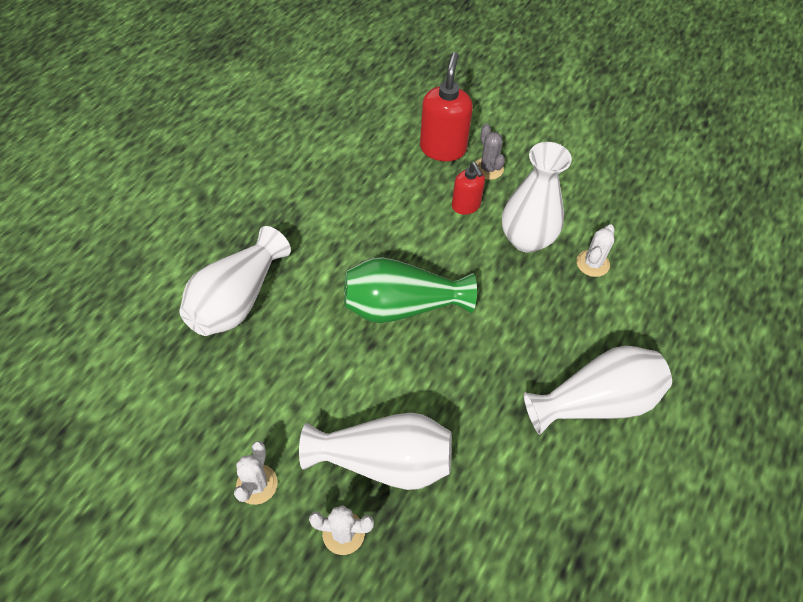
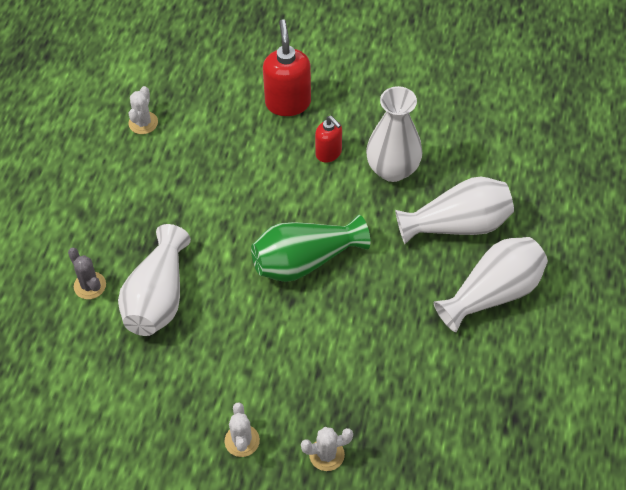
camera: 15 degrees left, 0 degrees up
white vase [299,412,452,490] -> white vase moved to [395,177,514,244]
grey cactus [476,124,505,180] -> grey cactus moved to [68,248,106,299]
white cactus [577,224,615,277] -> white cactus moved to [128,86,158,134]

